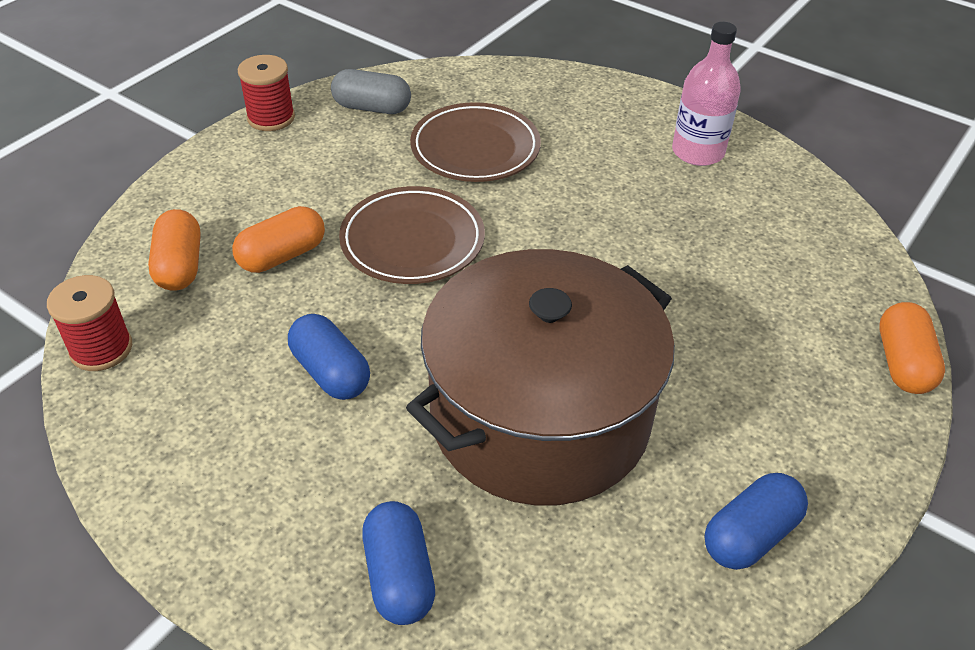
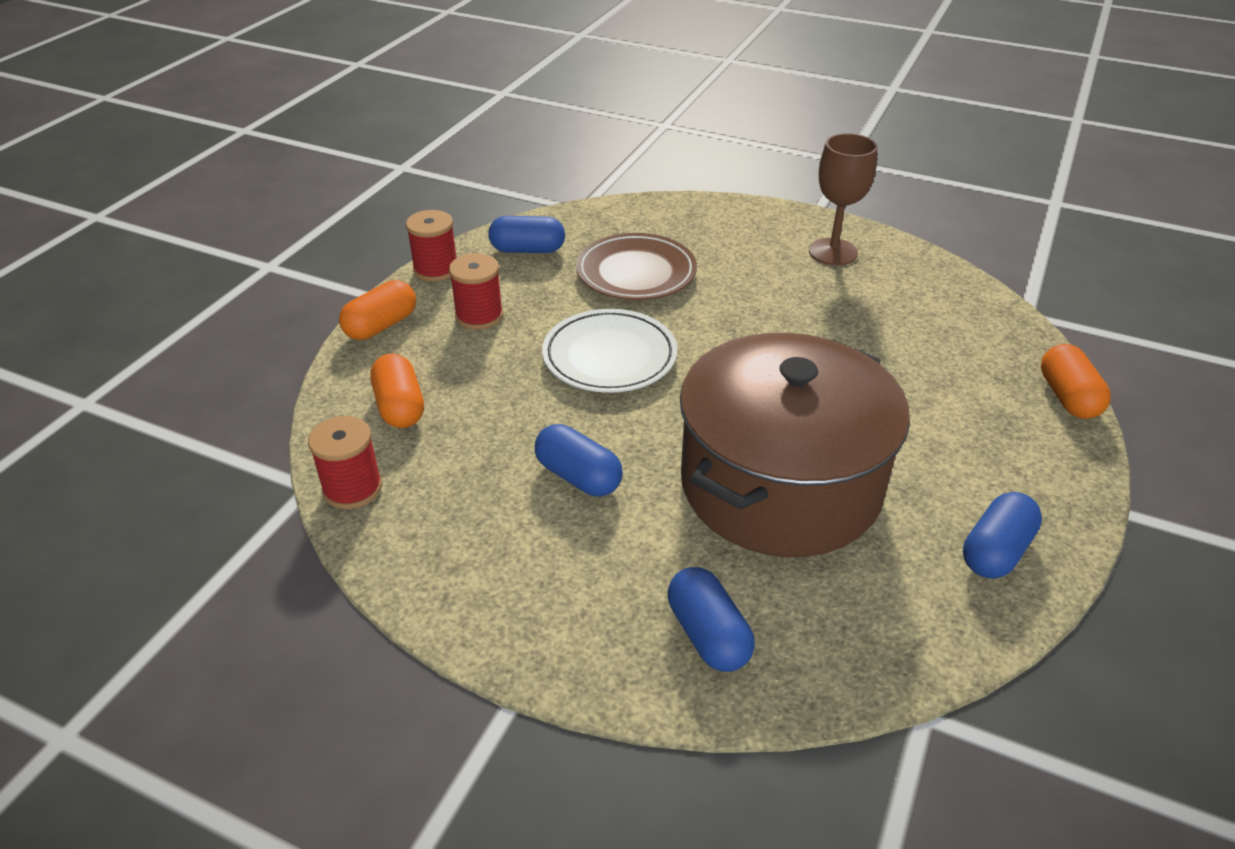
camera: 10 degrees left, 5 degrees down
orange capsule [232,206,325,273] -> orange capsule moved to [339,280,416,340]
grey capsule [331,69,411,114] -> blue capsule [488,216,565,253]
brown plate [339,186,485,284] -> white plate [542,309,677,393]
pink bottle [672,22,741,166] -> brown goblet [809,133,877,265]
none -> red spool [449,253,503,330]

